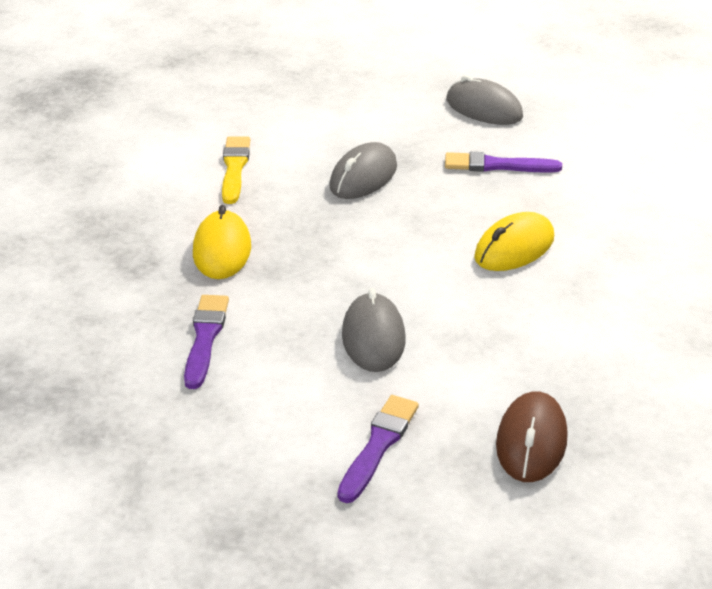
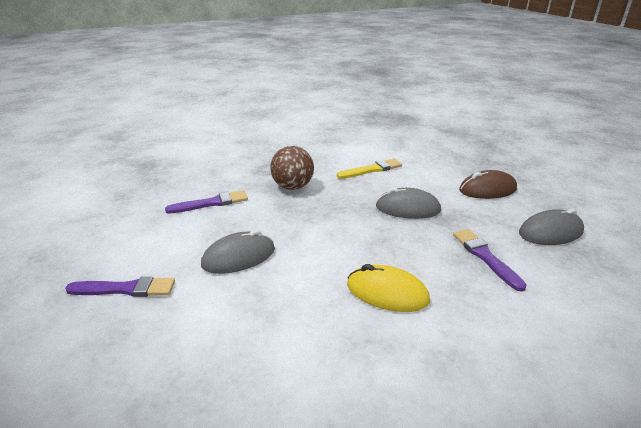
camera: 65 degrees right, 5 degrees down
yellow mouse [193,205,251,279] -> brown ball [270,146,314,190]
grey mouse [446,75,523,125] -> grey mouse turned 60 degrees clockwise [519,208,584,245]
brown mouse [496,391,568,482] -> brown mouse moved to [459,170,517,199]

